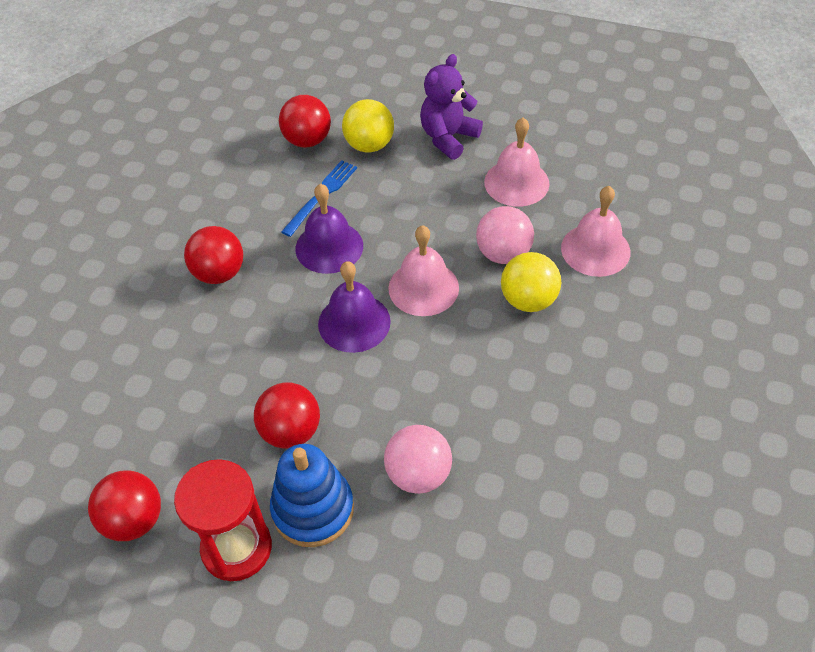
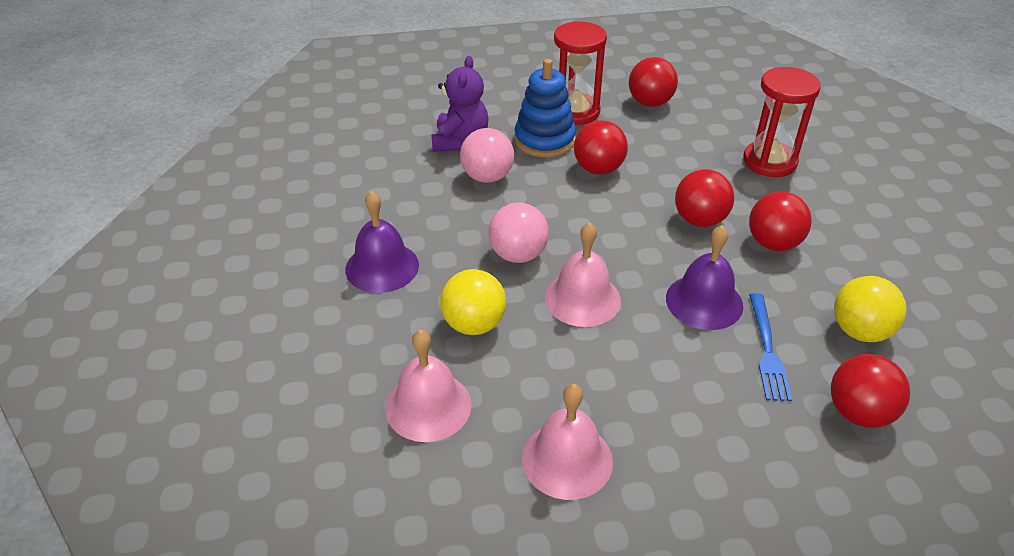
camera: 150 degrees right, 10 degrees down
purple bell [318,261,391,353] -> purple bell moved to [345,191,419,293]
yellow ball [342,99,394,153] -> yellow ball moved to [834,276,907,342]
purple teddy bear [420,54,483,160] -> purple teddy bear moved to [431,56,489,152]
pink ball [476,206,534,264] -> pink ball moved to [488,202,549,263]
none -> red ball [675,169,734,227]
none -> red hourglass [743,67,821,177]

